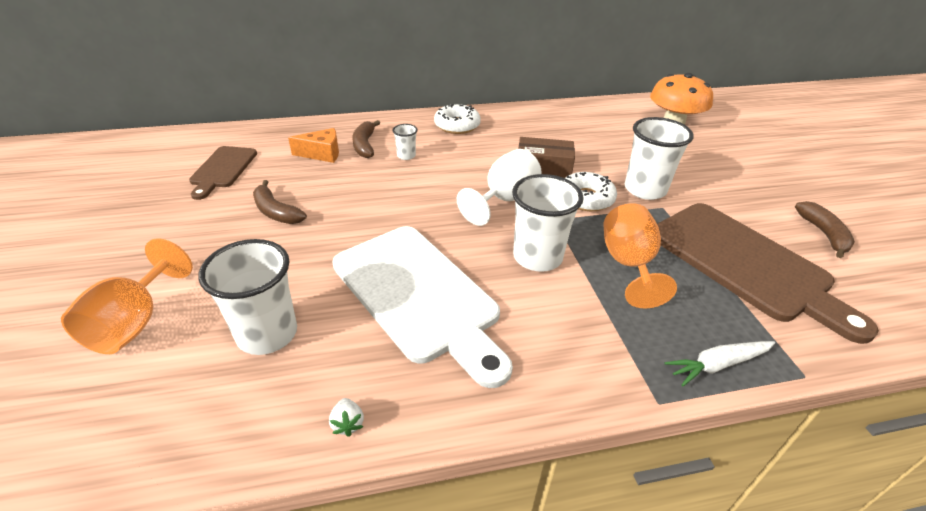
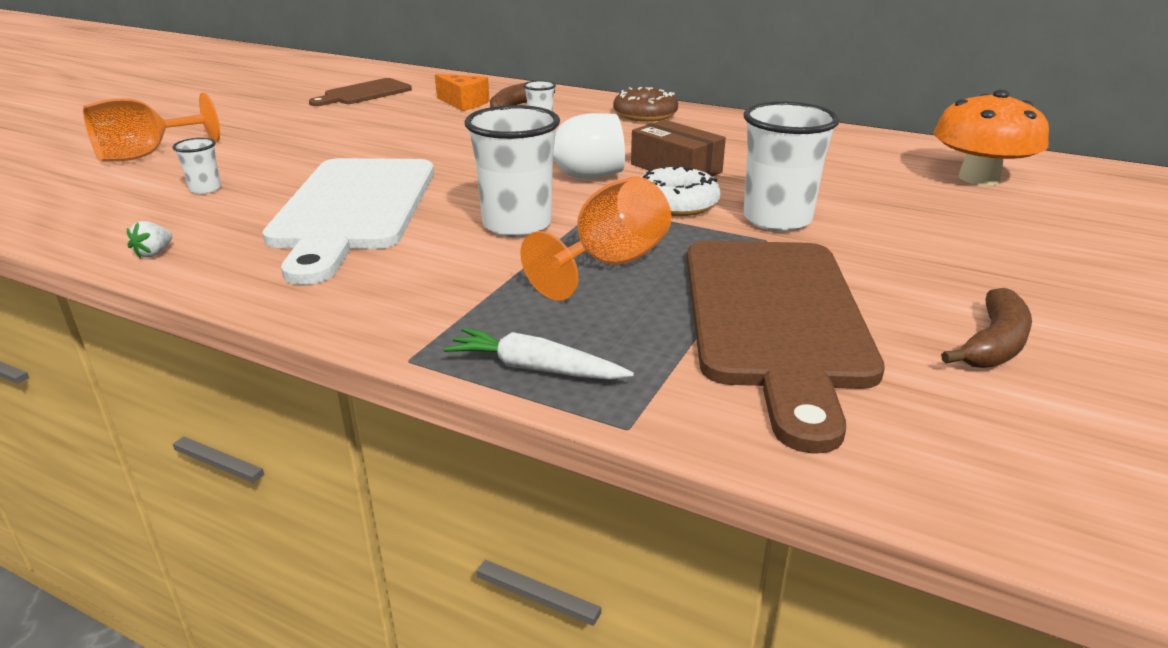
camera: 40 degrees right, 10 degrees down
white cup [199,239,297,355] -> white cup [173,138,221,194], size x0.48
brown banana [253,180,307,224] -> none
white donut [434,104,481,134] -> brown donut [613,87,678,122]

